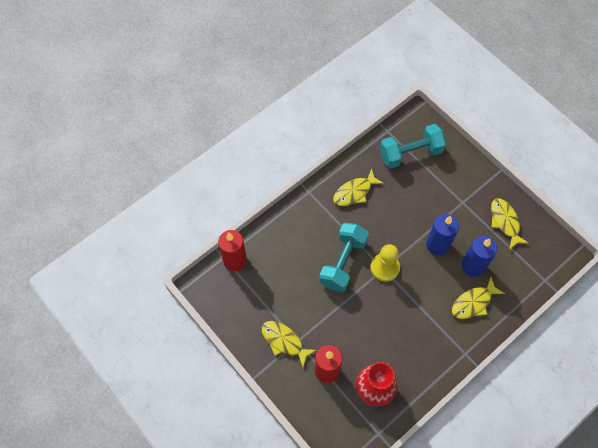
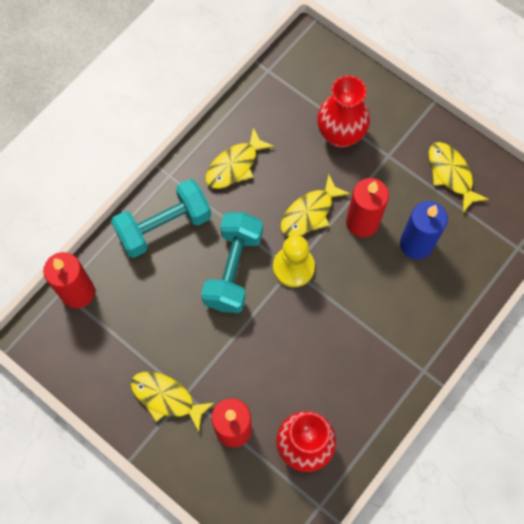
camera: 10 degrees left, 5 degrees up
turquoise dumbbell [380,124,446,169] -> turquoise dumbbell moved to [111,179,211,258]
blue candle [426,214,459,256] -> red candle [346,178,389,237]
yellow fish [452,277,505,319] -> yellow fish moved to [281,174,350,237]
none -> red vase [317,76,370,148]

